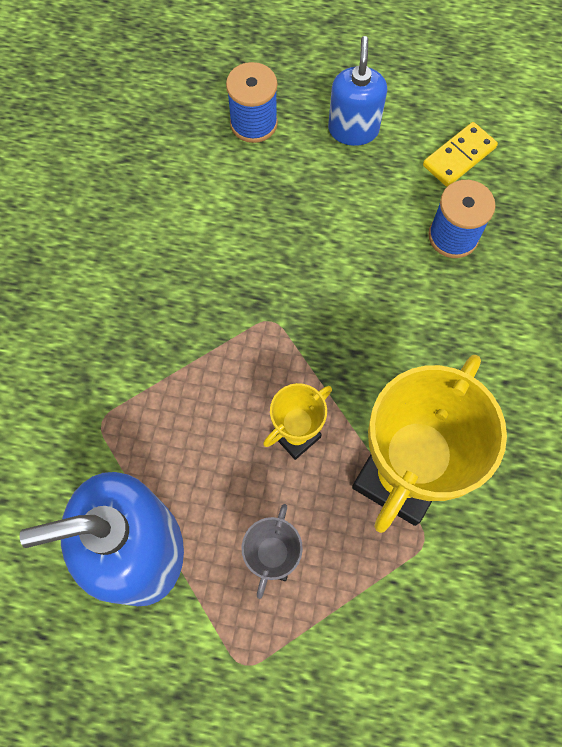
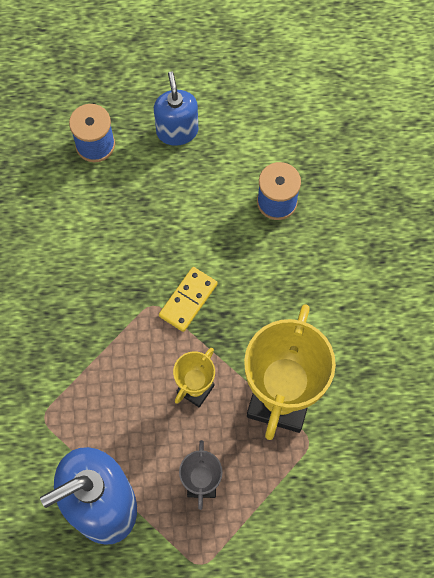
camera: 15 degrees left, 0 degrees up
yellow domino [423,122,498,187] -> yellow domino moved to [159,267,218,332]

